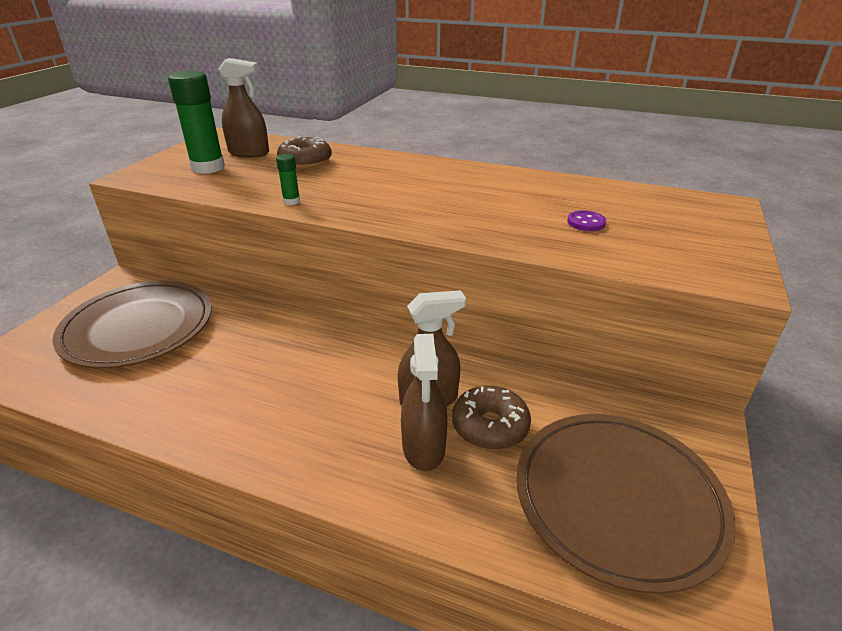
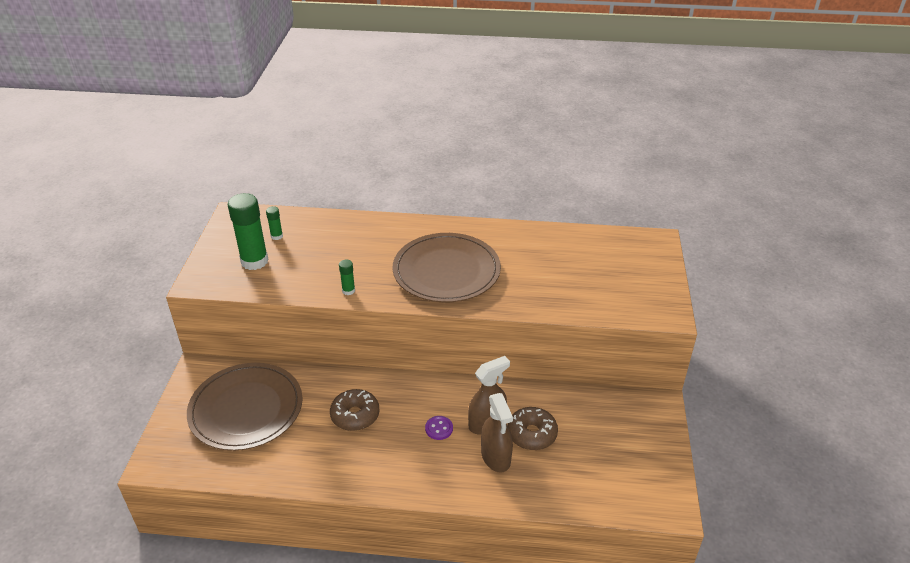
camera: 15 degrees left, 5 degrees up
brown spray bottle [219,58,269,158] -> green glue stick [266,206,283,240]
brown donut [277,136,332,169] -> brown donut moved to [330,389,379,431]
brown plate [516,414,736,594] -> brown plate moved to [393,233,501,303]
purple button [567,210,606,231] -> purple button moved to [425,416,453,440]

